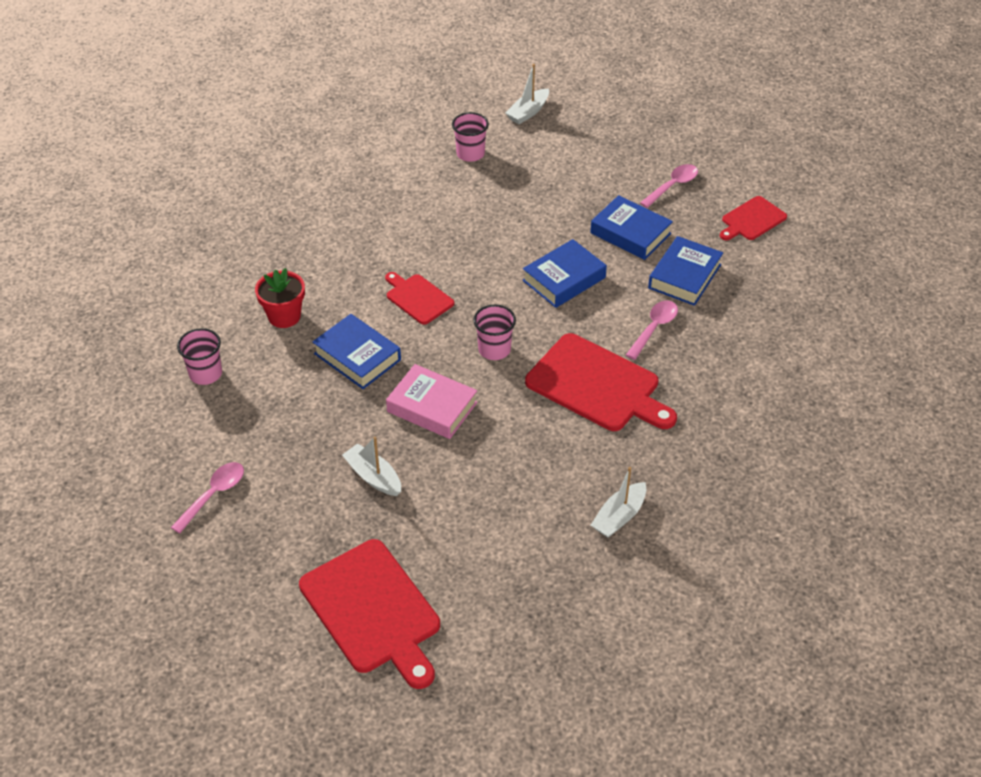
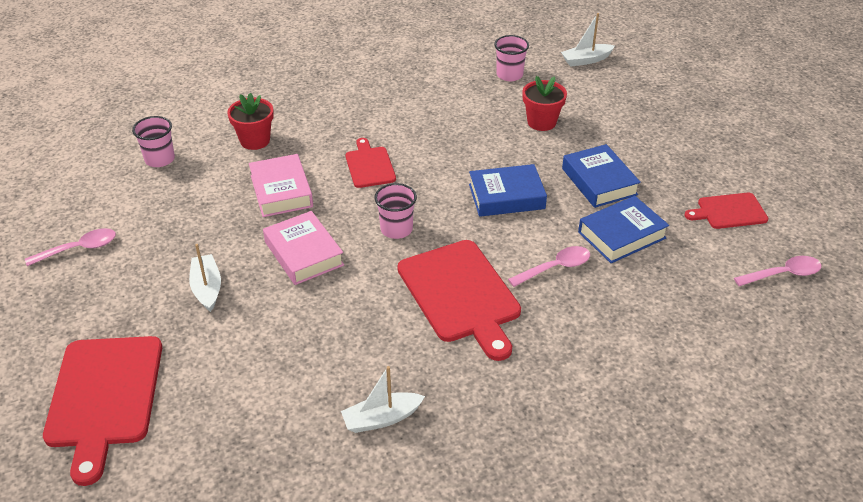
camera: 30 degrees right, 5 degrees down
blue book [312,314,401,389] -> pink book [249,154,313,217]
pink spoon [640,164,698,208] -> pink spoon moved to [734,256,821,286]
none -> red flower pot [522,76,567,131]

